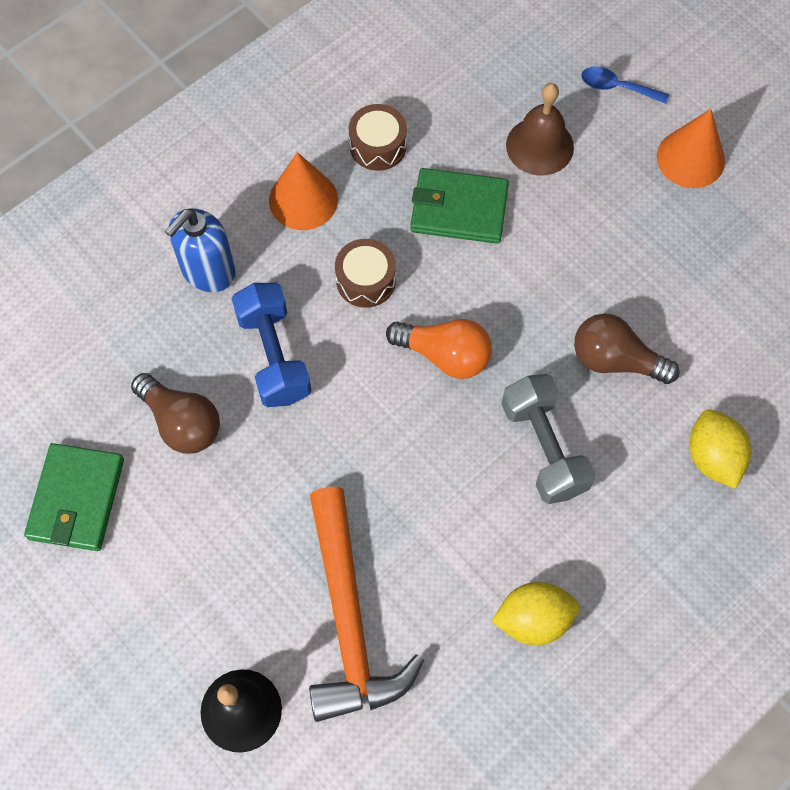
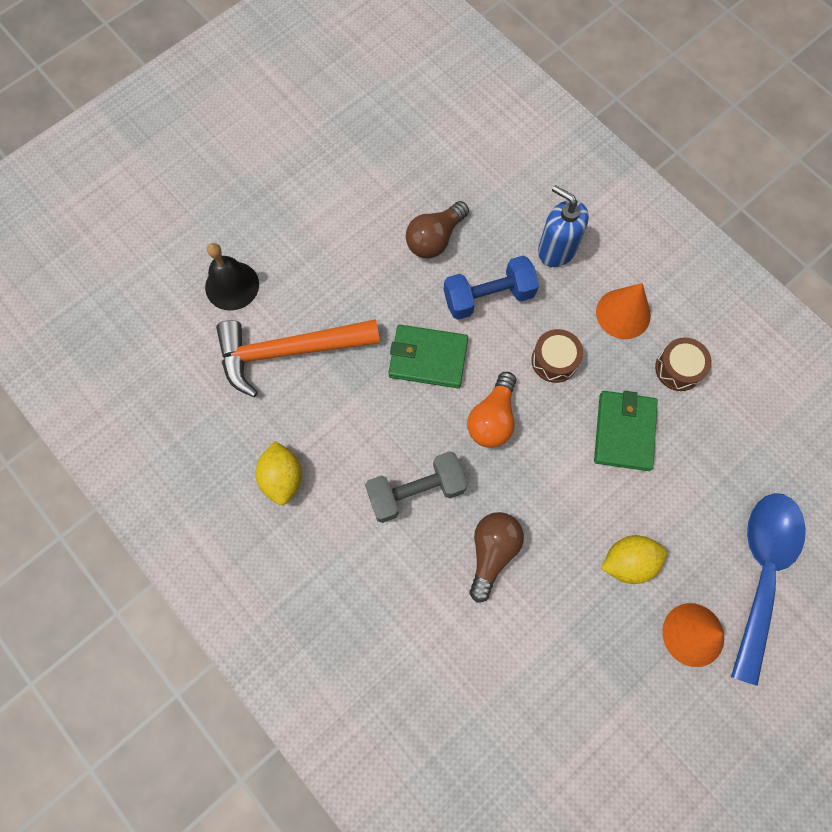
camera: 90 degrees right, 5 degrees up
green wallet [24,443,124,551] -> green wallet moved to [388,325,468,388]
brown bell [506,83,574,176] -> none
blue spoon [581,66,669,104] -> blue spoon [731,493,806,686], size x2.34
yellow lemon [689,409,751,489] -> yellow lemon moved to [601,535,667,584]

